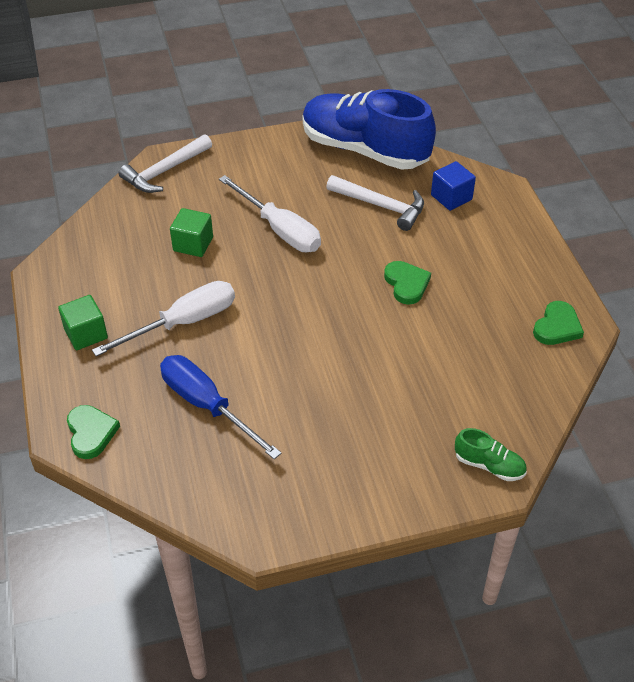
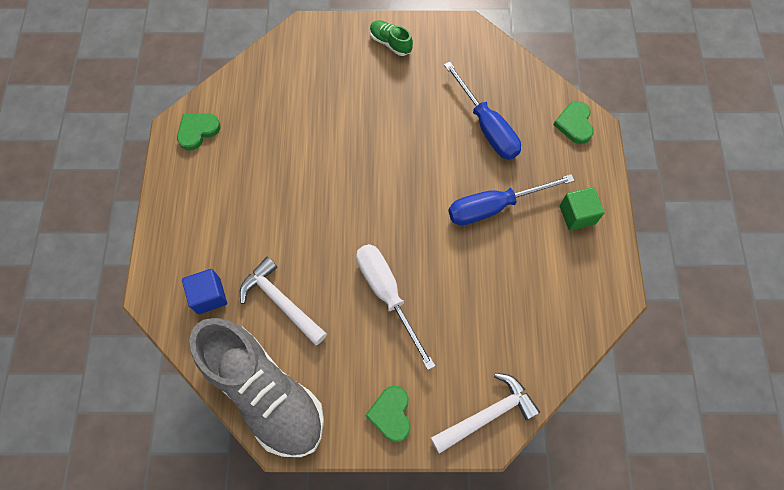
camera: 165 degrees left, 20 degrees up
white screwdriver [92,281,235,356] -> blue screwdriver [448,174,575,225]
green cube [170,208,213,257] -> none
blue shoe [303,89,436,170] -> grey shoe [189,318,324,457]
green heart [384,261,431,305] -> green heart moved to [365,386,411,442]
green shoe [455,428,527,481] -> green shoe moved to [370,20,413,56]

